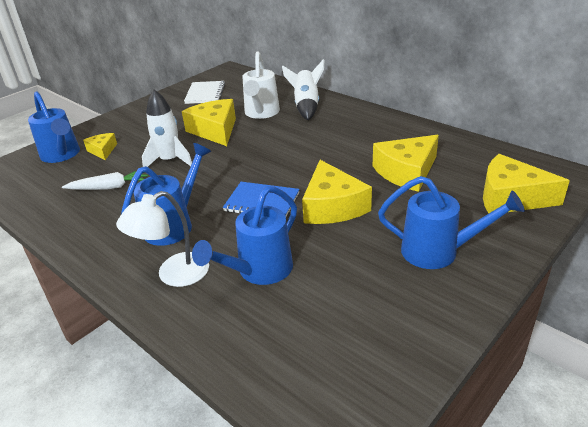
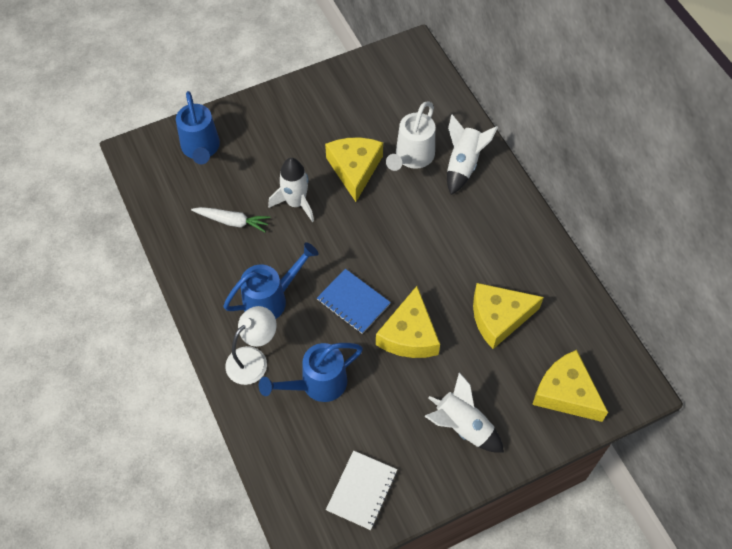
camera: 20 degrees right, 25 degrees up
yellow cheese [83,133,117,160] -> none
white lamp [116,191,209,287] -> white lamp turned 150 degrees clockwise [225,306,277,385]
white notebook [184,81,225,104] -> white notebook moved to [326,450,397,530]
blue watering can [378,176,525,269] -> white rocket [424,372,504,453]

